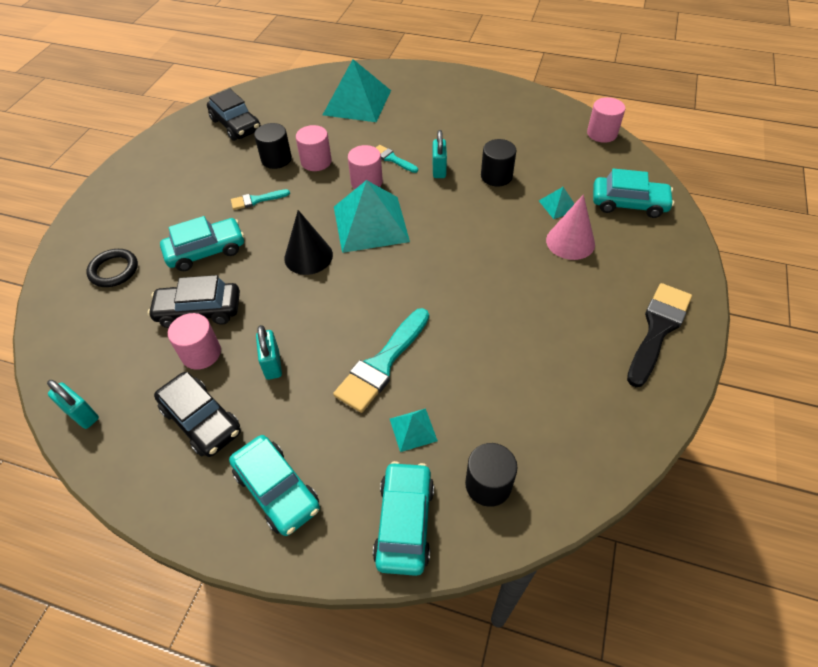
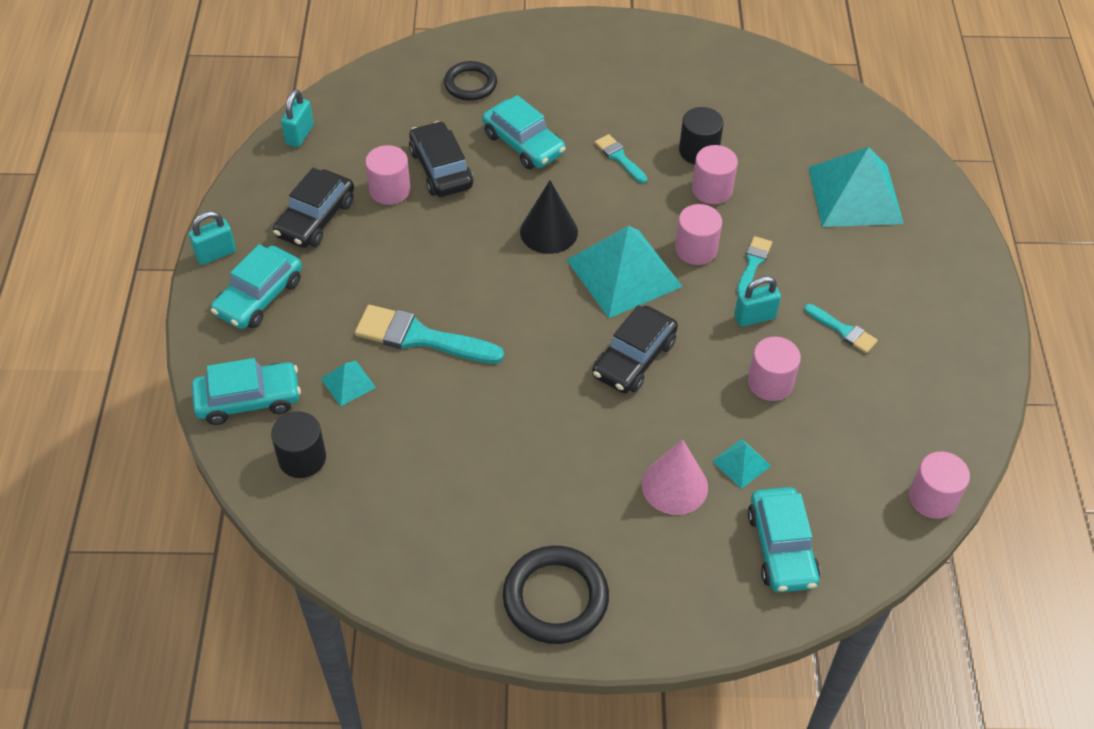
camera: 70 degrees right, 0 degrees up
black car [207,88,261,141] -> black car moved to [592,305,678,393]
turquoise padlock [256,325,282,380] -> turquoise padlock moved to [189,211,236,265]
black cylinder [481,139,517,186] -> pink cylinder [748,337,801,401]
black brush [627,283,692,387] -> black ring [503,546,609,644]
none -> turquoise brush [804,304,878,353]

